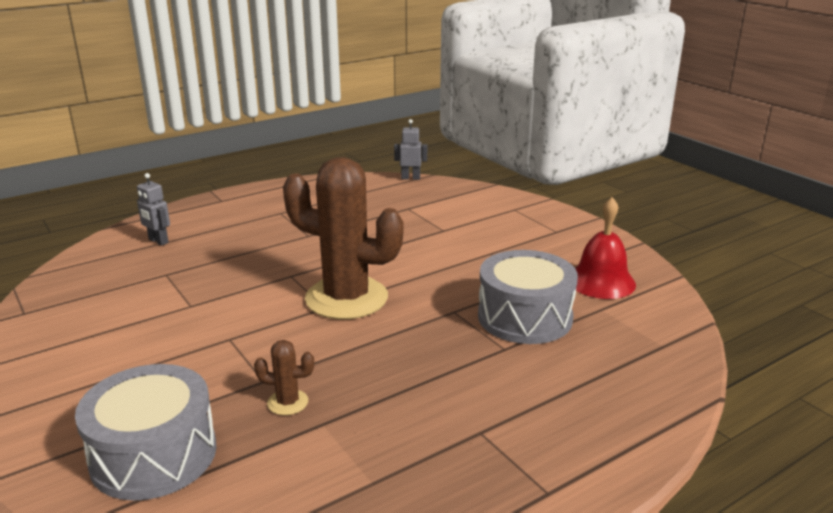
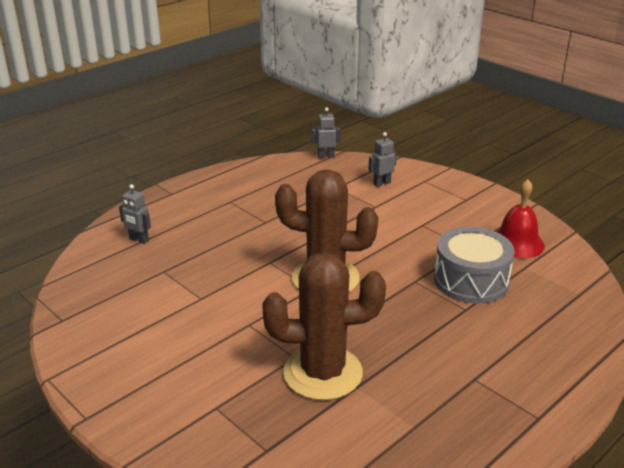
camera: 10 degrees left, 5 degrees up
grey drum [75,364,217,501] -> none
brown cactus [254,340,314,415] -> brown cactus [262,252,386,400], size x2.50
none -> grey robot [368,132,397,187]

